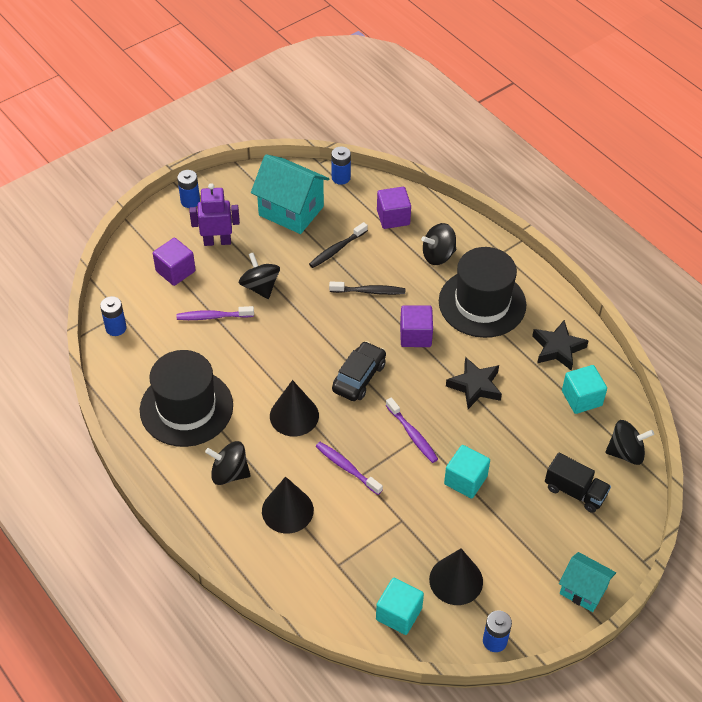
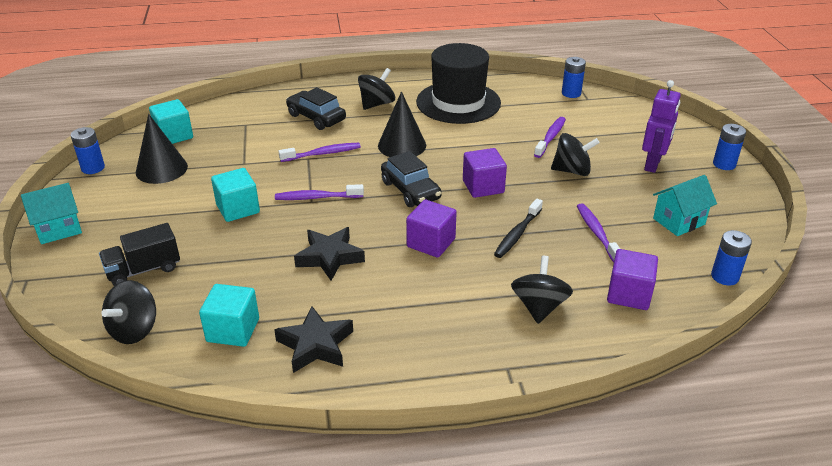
camera: 120 degrees right, 15 degrees down
purple cube [153,238,196,286] -> purple cube moved to [463,148,507,198]
turquoise house [251,154,329,234] -> turquoise house [653,175,717,236], size x0.60
black cone [262,477,314,533] -> black car [286,87,346,130]
black toothbrush [309,222,368,268] -> purple toothbrush [577,204,620,262]
black hat [439,247,526,338] -> none

